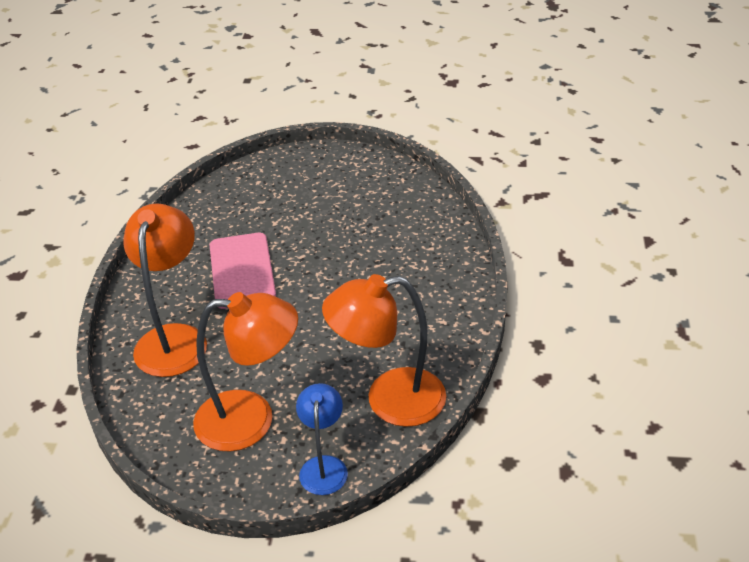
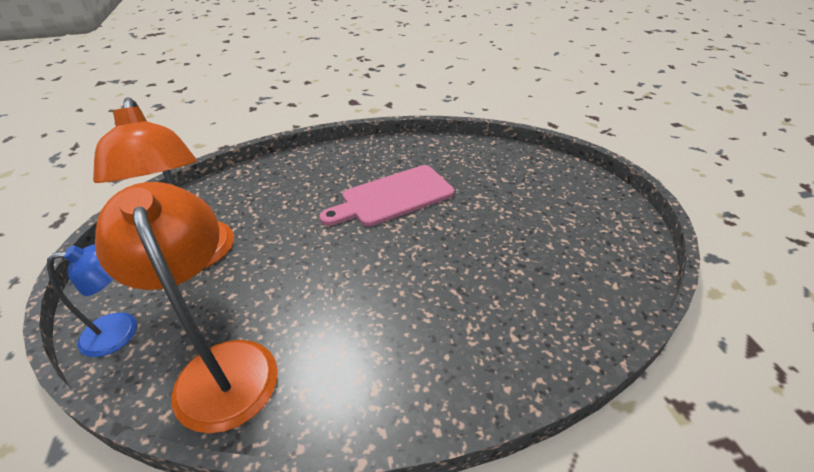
camera: 70 degrees right, 0 degrees up
orange lamp [123,203,207,377] -> none

